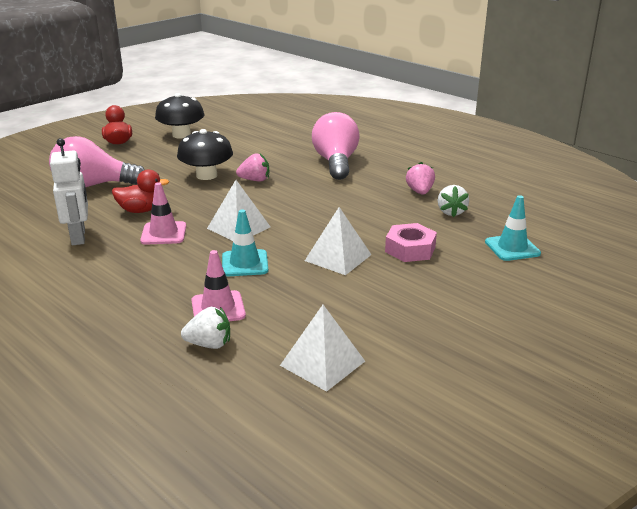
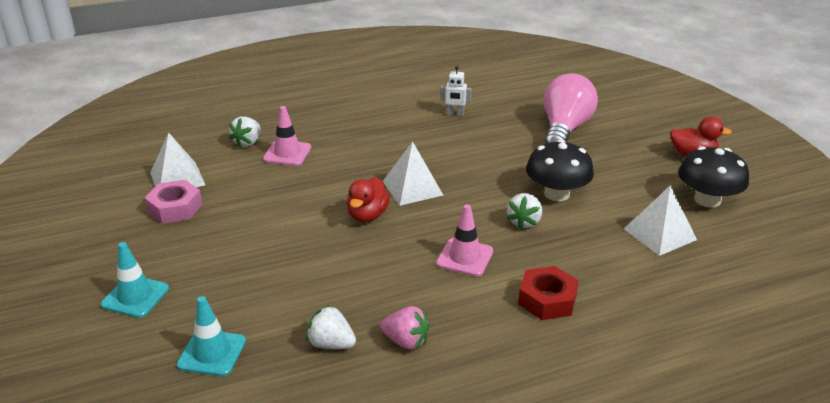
camera: 115 degrees right, 5 degrees up
white robot [50,138,88,245] -> white robot [440,66,472,116], size x0.58
red duck [112,169,169,213] -> red duck moved to [346,177,390,222]
pink traffic cone [140,182,186,244] -> pink traffic cone moved to [436,205,493,276]
turquoise traffic cone [222,209,268,276] -> turquoise traffic cone moved to [101,242,169,318]
pink strawberry [236,153,269,181] -> white strawberry [507,193,542,230]
white pyramid [305,207,372,275] -> white pyramid moved to [624,185,697,256]
pink light bulb [312,112,360,180] -> red nut [518,266,579,320]
pink nut [385,223,437,262] -> pink nut moved to [145,180,202,224]

